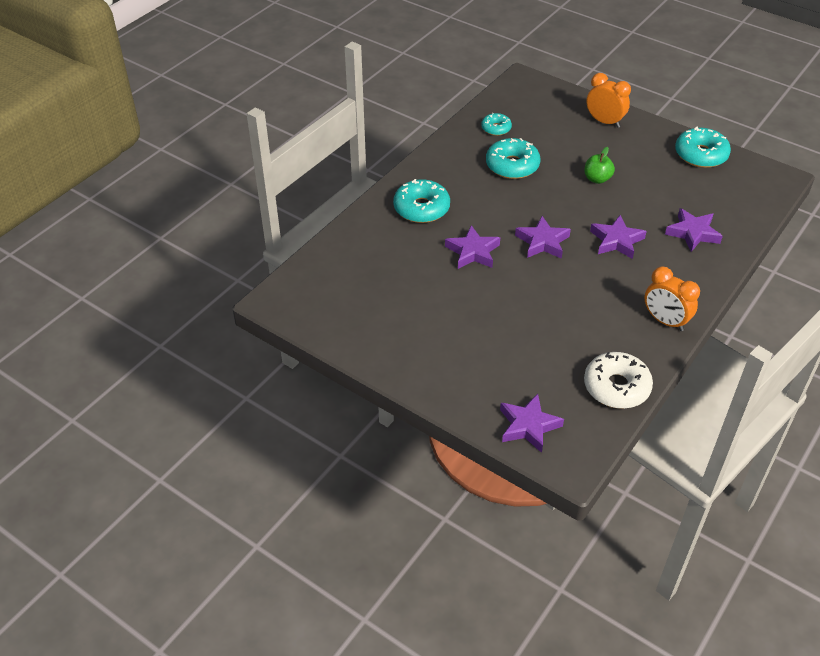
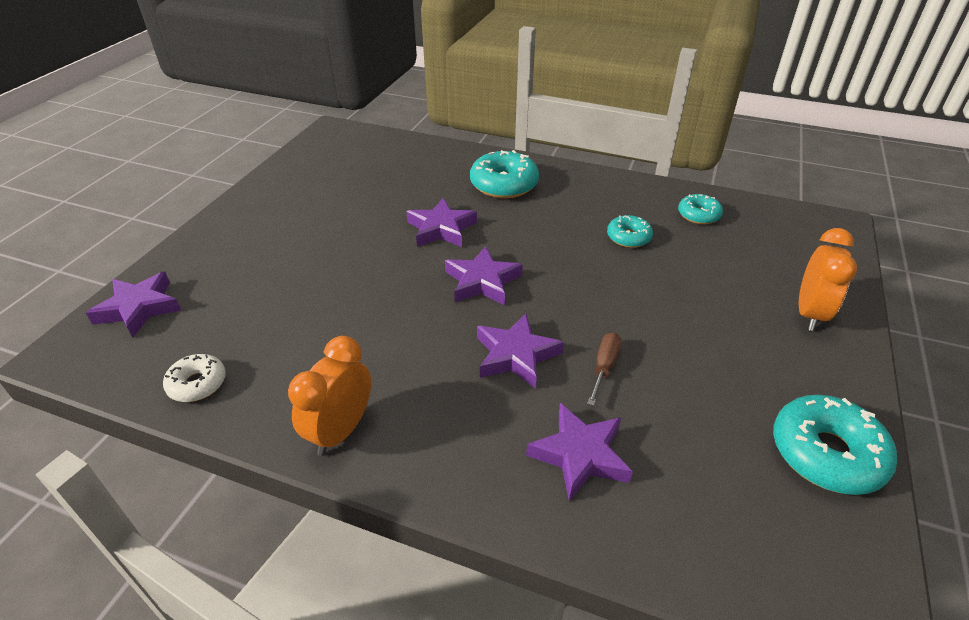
camera: 75 degrees right, 5 degrees down
turquoise donut [486,138,540,179] -> turquoise donut [607,215,653,248], size x0.58
green apple [584,147,615,184] -> none
white donut [584,352,653,409] -> white donut [163,354,226,402], size x0.58
none -> brown screwdriver [587,332,622,406]

